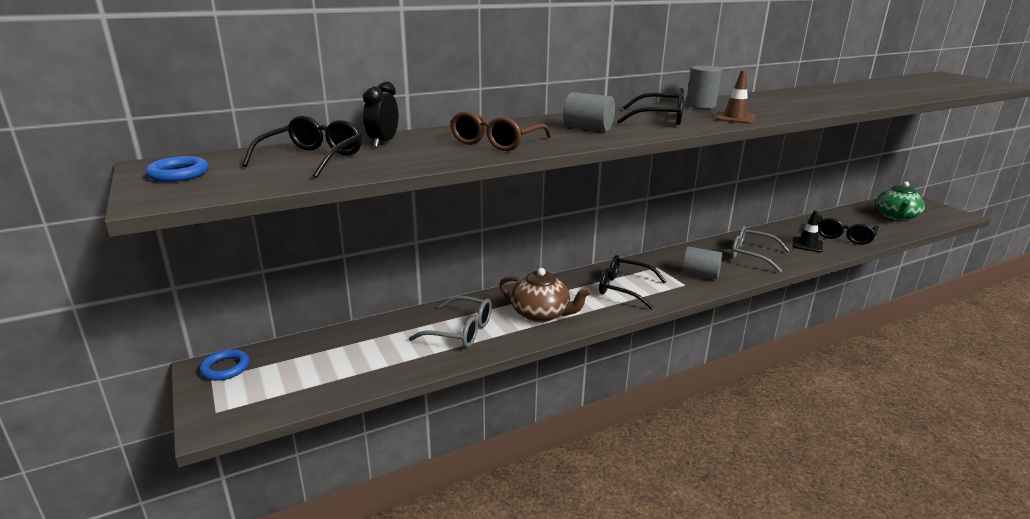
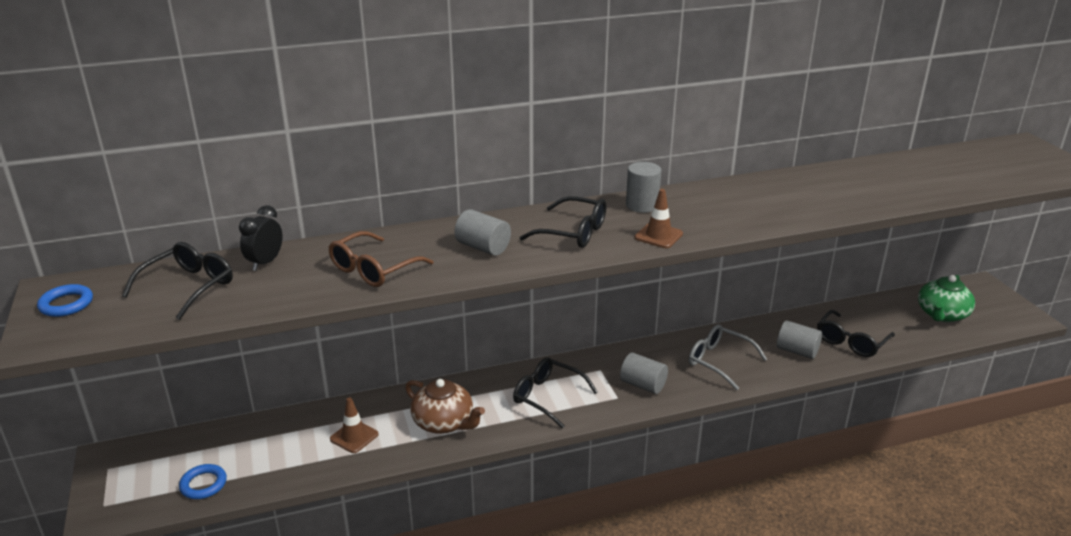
camera: 10 degrees right, 5 degrees up
blue ring [199,349,250,381] -> blue ring moved to [179,464,227,499]
grey glasses [409,296,492,348] -> brown traffic cone [330,397,378,453]
black traffic cone [792,211,823,252] -> grey cylinder [777,320,822,359]

